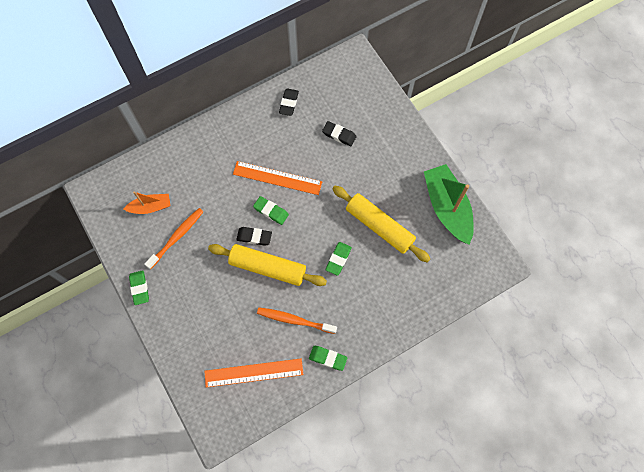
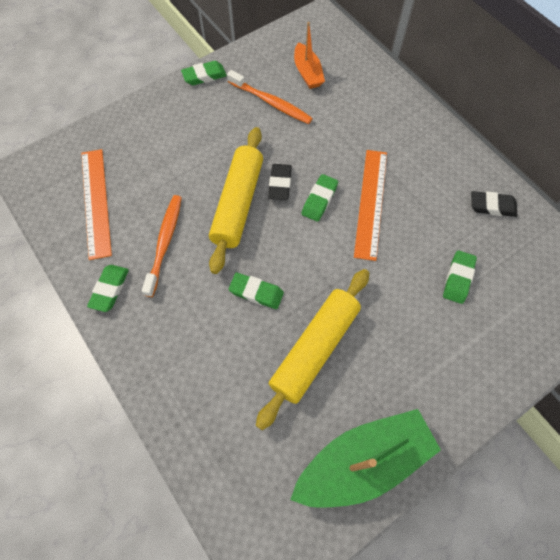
camera: 85 degrees right, 5 degrees down
black eraser [322,121,357,146] -> green eraser [443,250,477,304]

